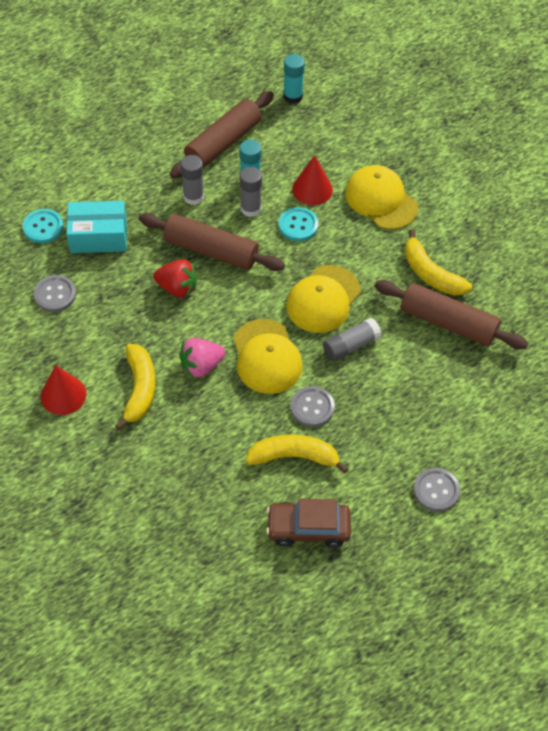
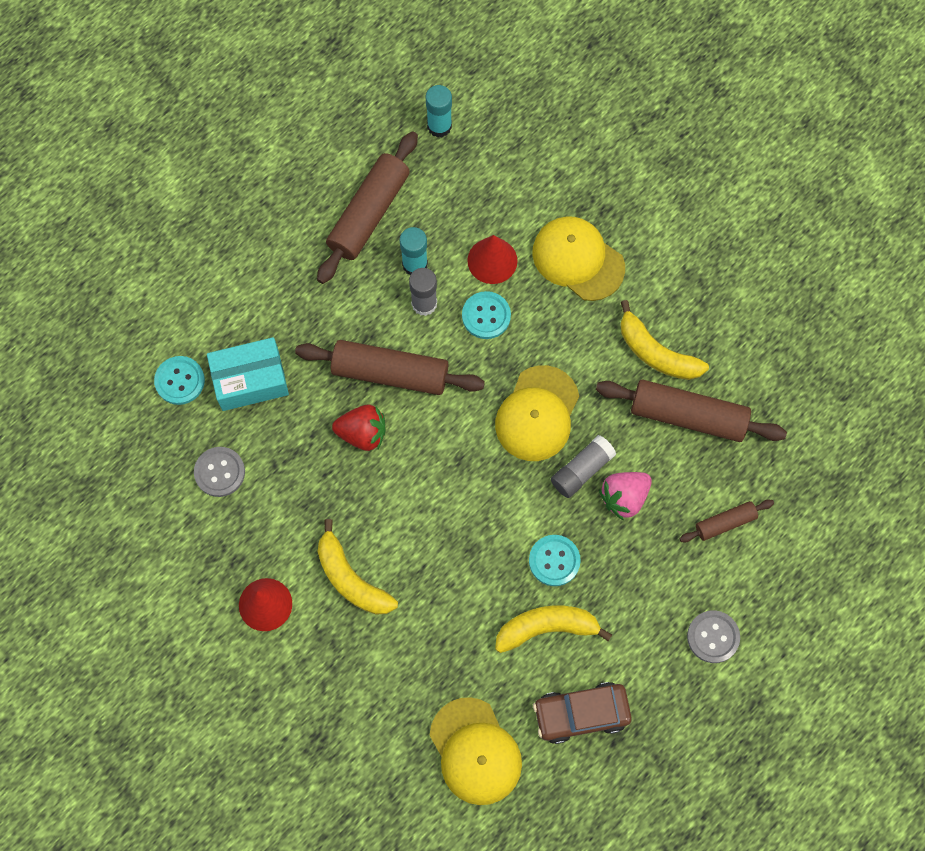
camera: 10 degrees left, 15 degrees up
yellow banana [115,344,156,430] -> yellow banana turned 150 degrees clockwise [318,519,398,615]
pink strawberry [179,338,225,378] -> pink strawberry moved to [599,472,652,520]
grey glue stick [181,155,204,205] -> none
yellow cap [233,319,303,394] -> yellow cap moved to [430,697,522,805]
grey button [290,386,335,427] -> turquoise button [529,535,581,586]
none -> brown rolling pin [679,500,774,543]

